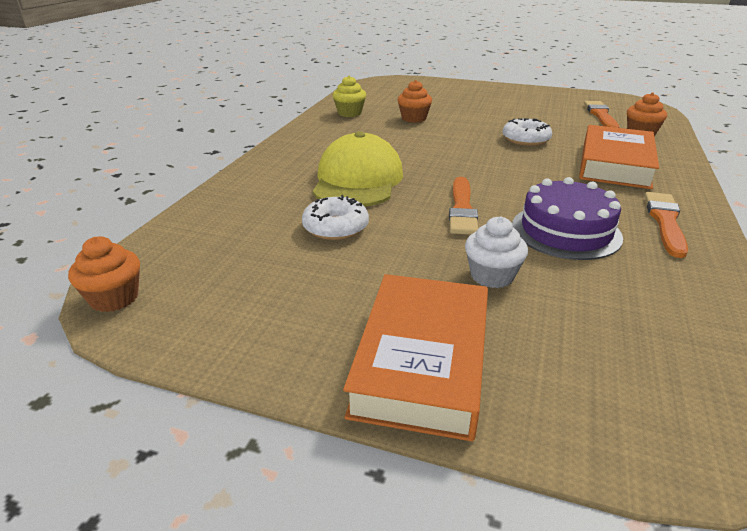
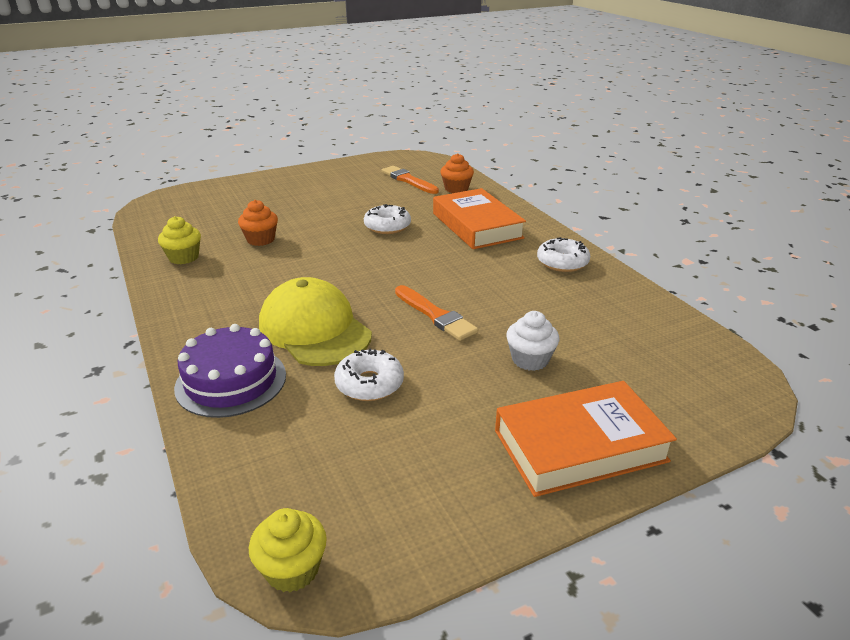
camera: 45 degrees left, 0 degrees up
orange cupcake [68,236,140,312] -> yellow cupcake [249,508,327,592]
orange book [343,274,488,441] -> orange book turned 75 degrees counterclockwise [495,381,677,497]
purple cake [512,177,623,260] -> purple cake moved to [174,324,286,418]
orange brush [645,192,688,258] -> white donut [537,237,590,272]

